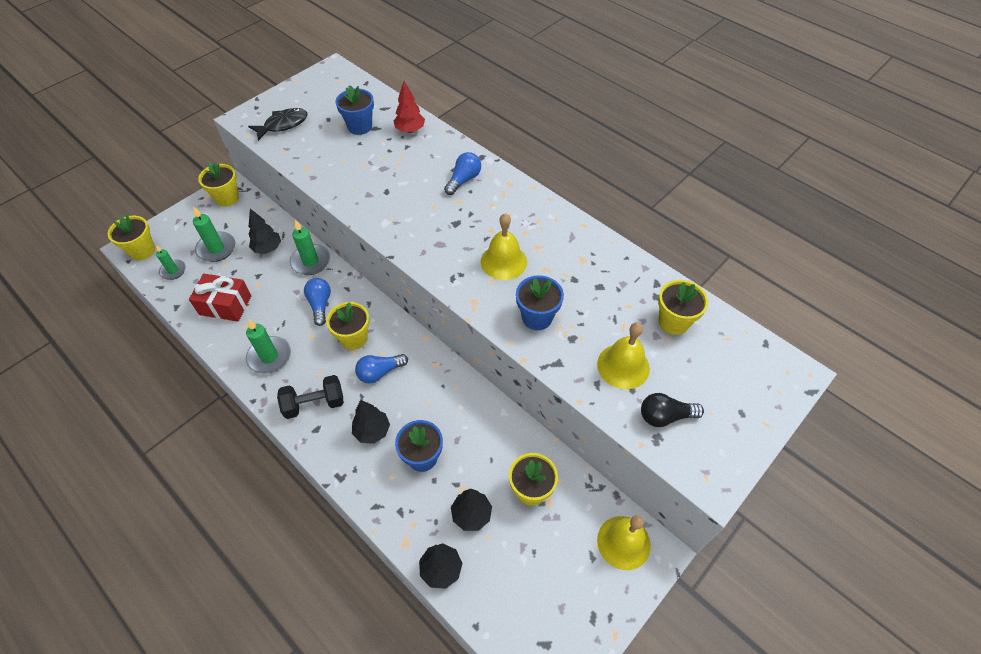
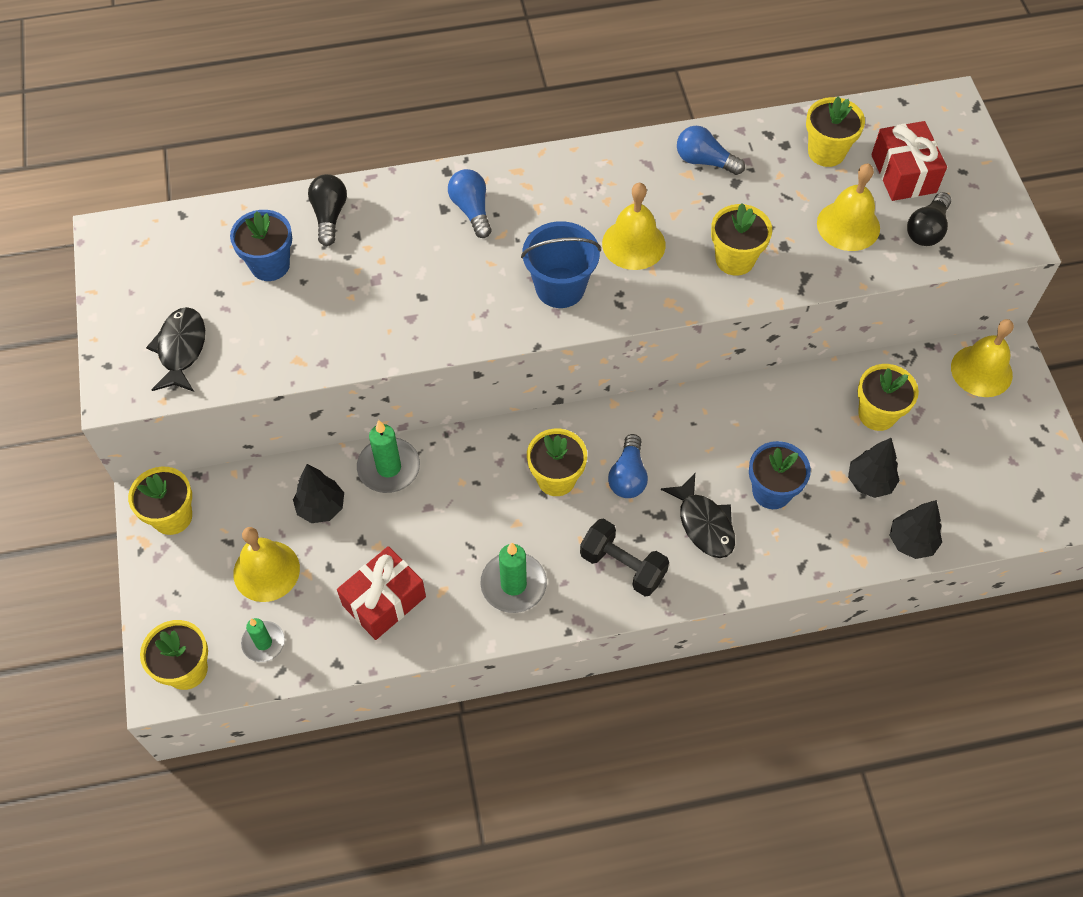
camera: 55 degrees left, 5 degrees up
green candle [193,206,235,262] -> yellow bell [233,527,300,602]
black dumbbell [277,375,343,419] -> black dumbbell turned 75 degrees counterclockwise [580,519,669,596]
blue light bulb [304,278,331,326] -> blue light bulb moved to [677,126,745,175]
black tree [352,400,390,444] -> black fish [661,473,735,558]
red tree [394,81,425,133] -> black light bulb [308,174,347,246]
blue flower pot [516,275,564,330] -> yellow flower pot [711,203,772,276]
none -> blue bucket [521,221,601,308]
none -> red gift [871,121,947,201]

